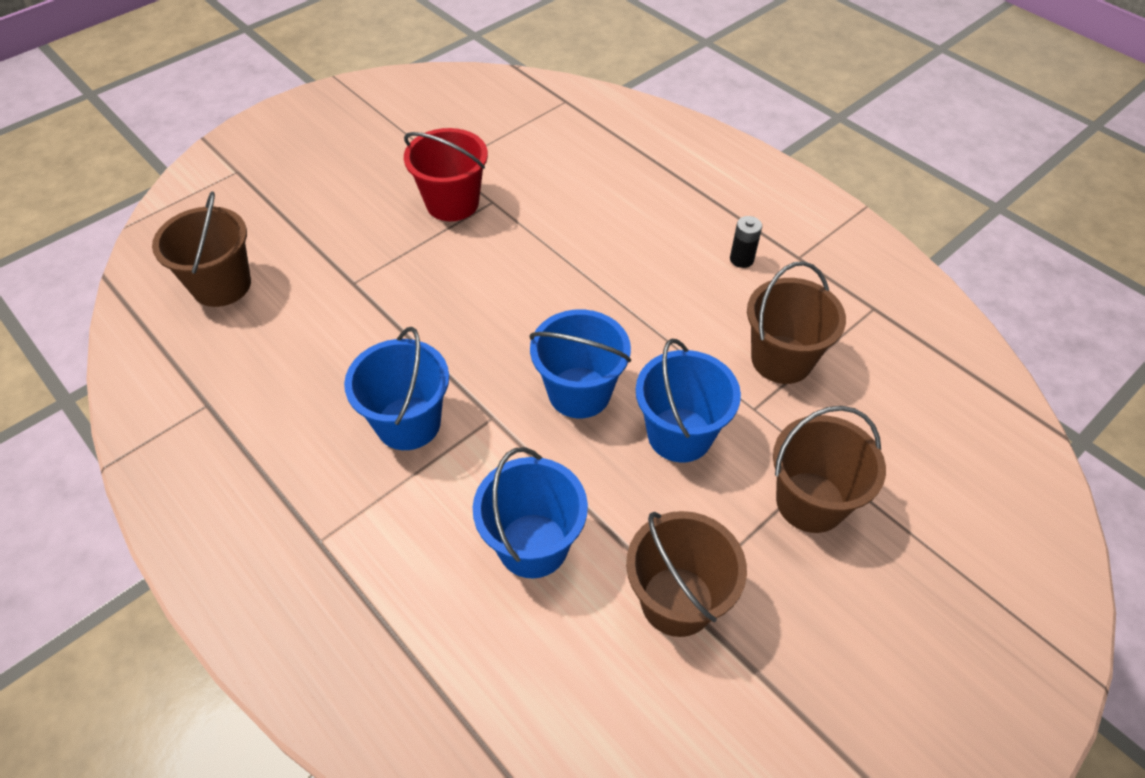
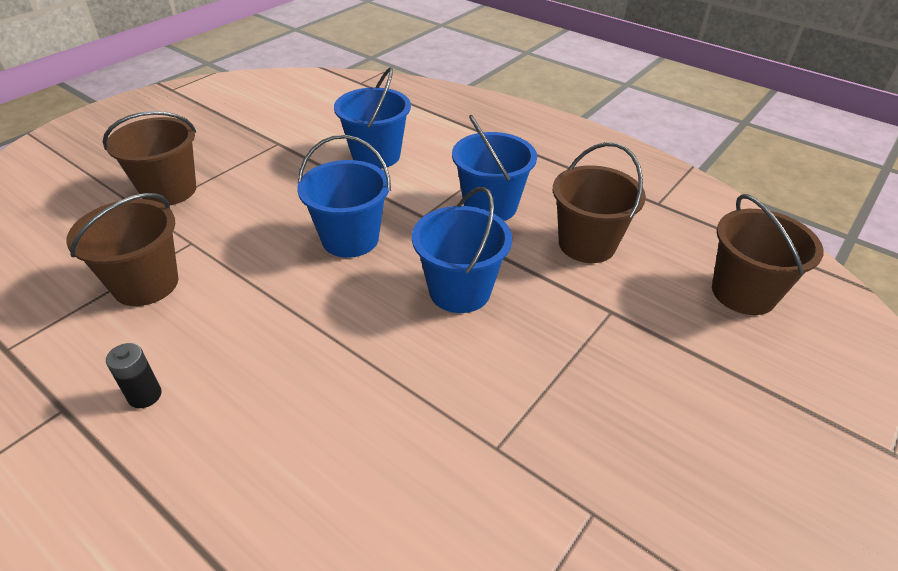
camera: 170 degrees right, 10 degrees down
red bucket [404,128,488,221] -> none
brown bucket [626,511,747,637] -> brown bucket moved to [553,142,646,263]
blue bucket [636,339,741,462] -> blue bucket moved to [412,187,512,313]

